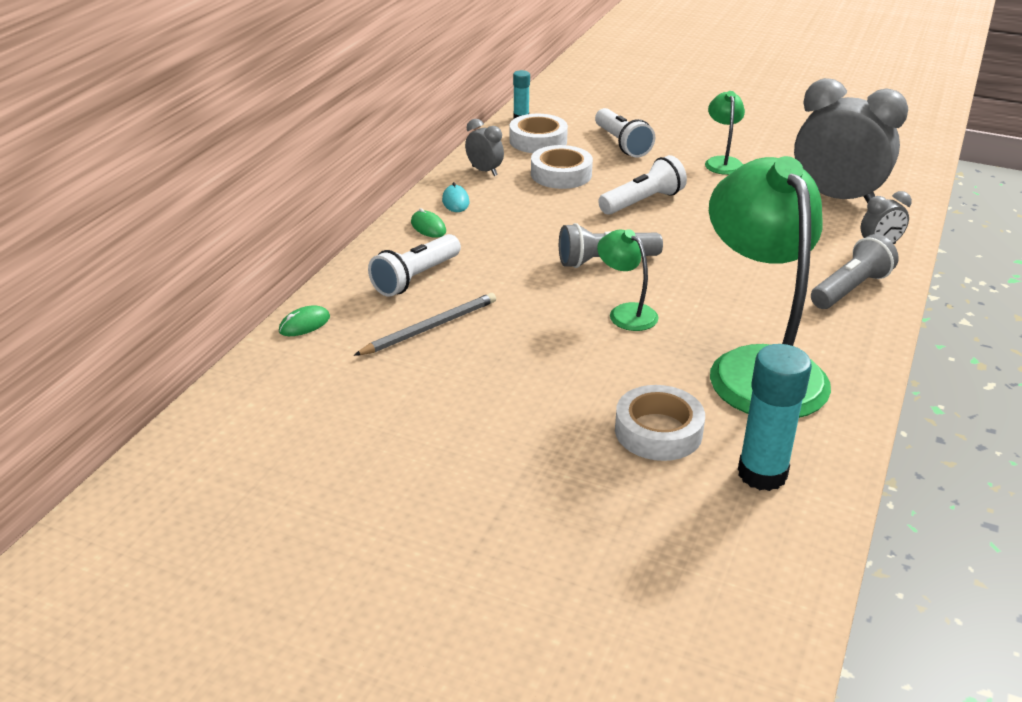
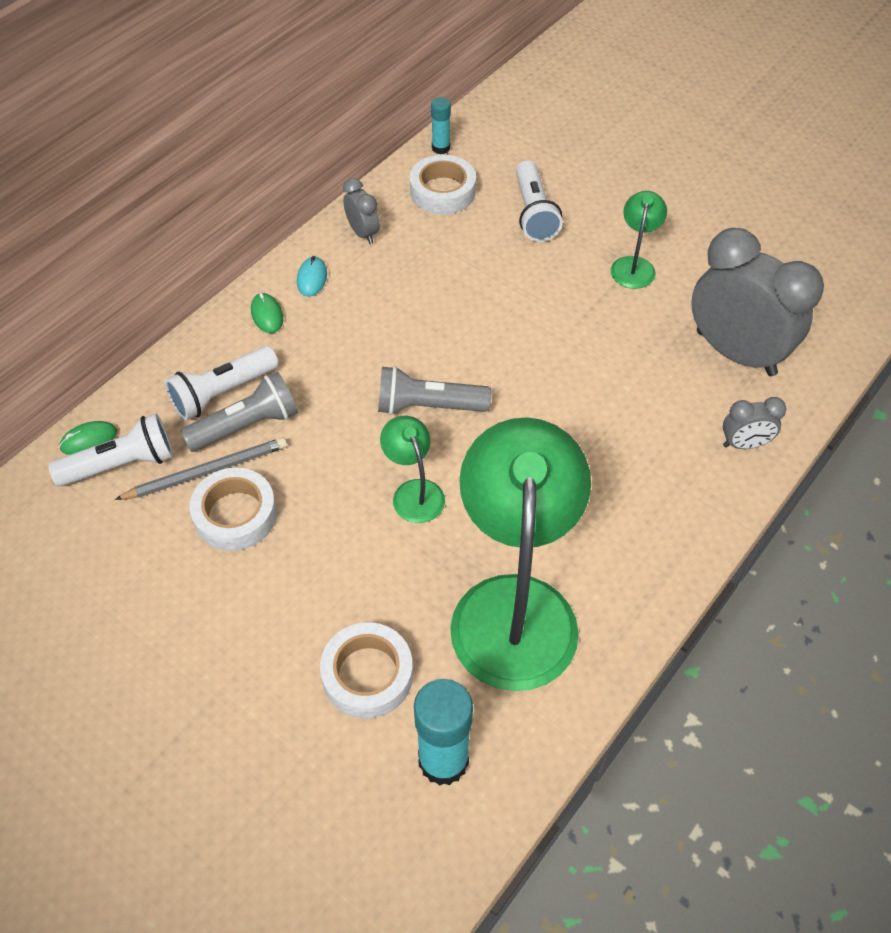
camera: 15 degrees right, 20 degrees up
white tape [531,145,593,189] -> white tape moved to [189,468,277,551]
white flashlight [598,155,687,215] -> white flashlight moved to [48,414,173,487]
grey flashlight [811,234,899,309] -> grey flashlight moved to [181,372,298,452]

